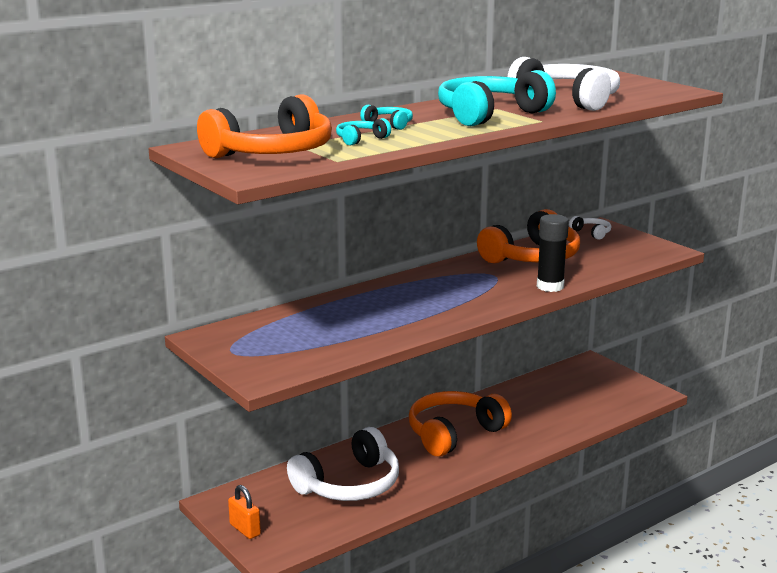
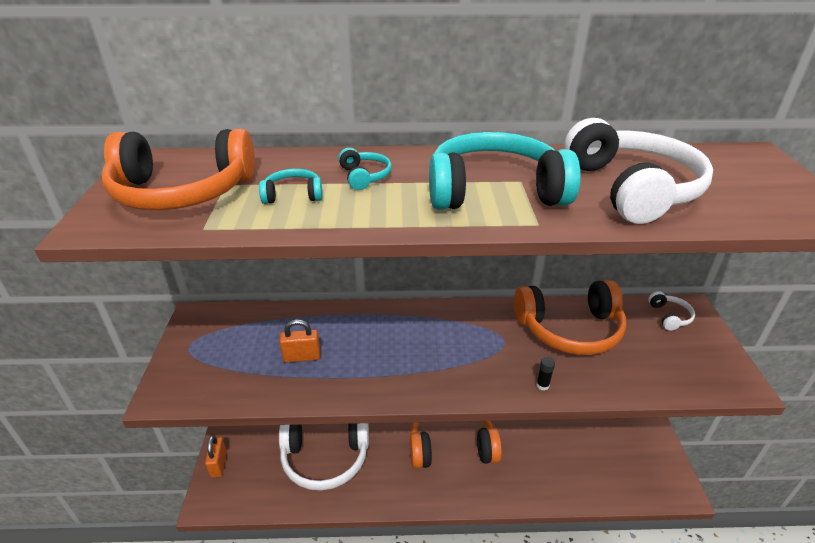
camera: 35 degrees right, 15 degrees up
black glue stick [537,214,569,292] -> black glue stick [536,357,555,391], size x0.42
none -> orange padlock [279,319,321,363]

